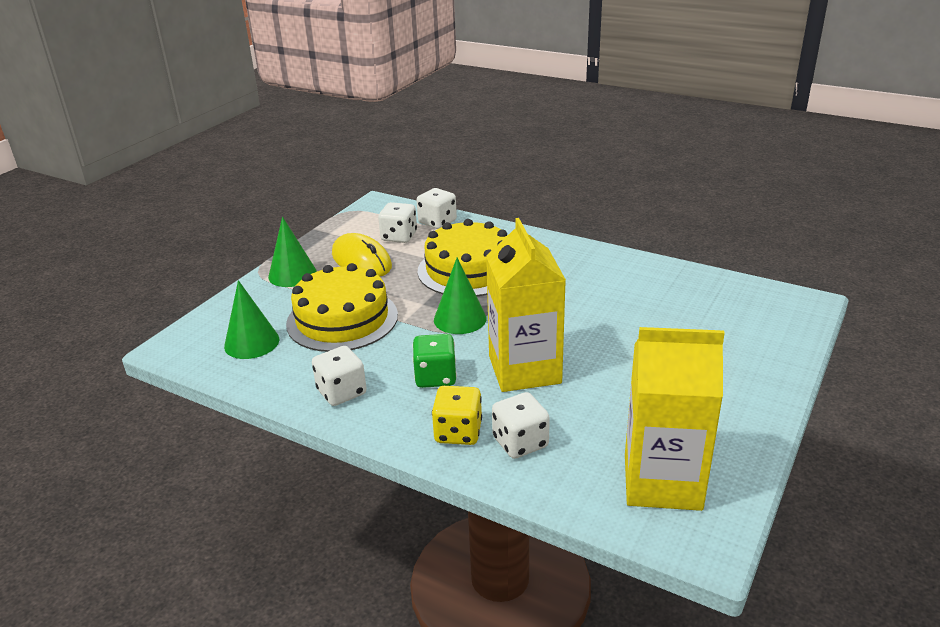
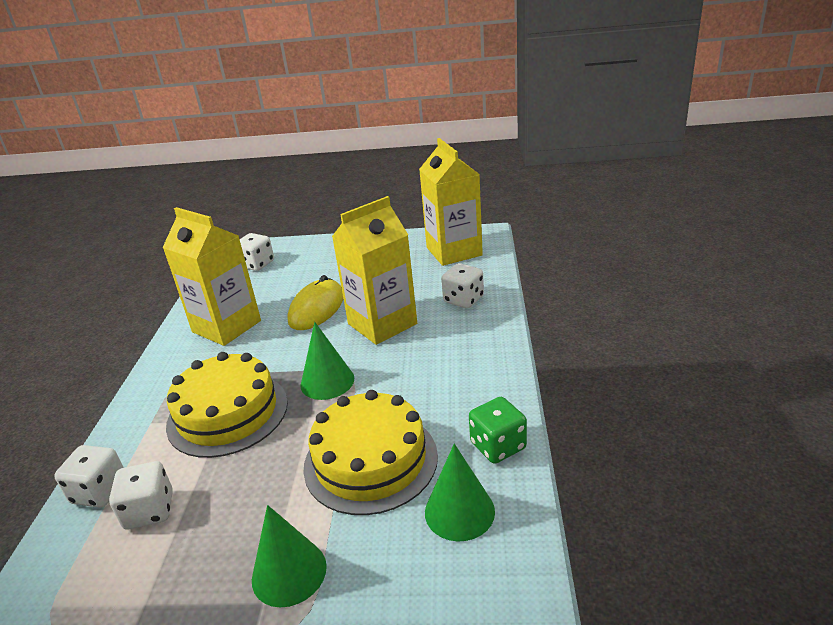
camera: 115 degrees left, 0 degrees up
white dice [312,346,367,406] -> white dice moved to [240,233,274,271]
yellow mouse [332,233,392,276] -> yellow mouse moved to [288,275,343,330]
green dice [413,334,457,388] -> green dice moved to [469,397,527,464]
yellow dice [432,386,482,445] -> none
none -> yellow carton [163,207,261,346]

